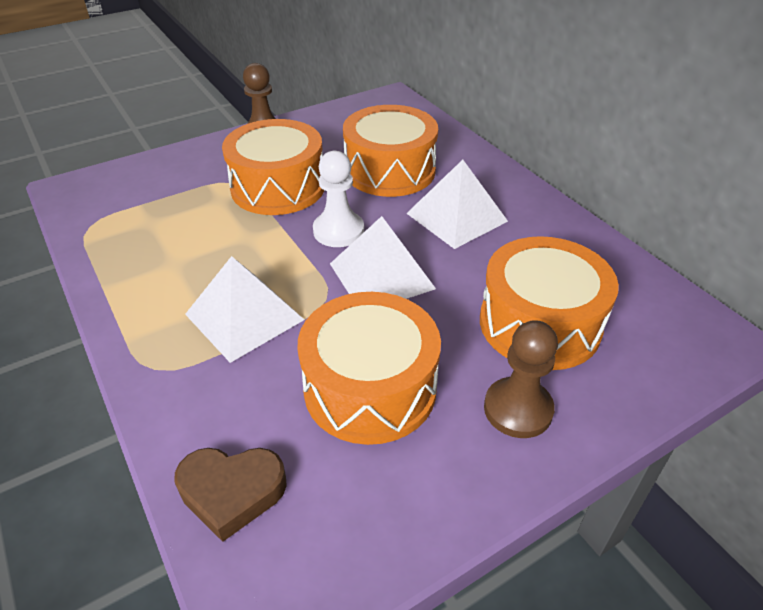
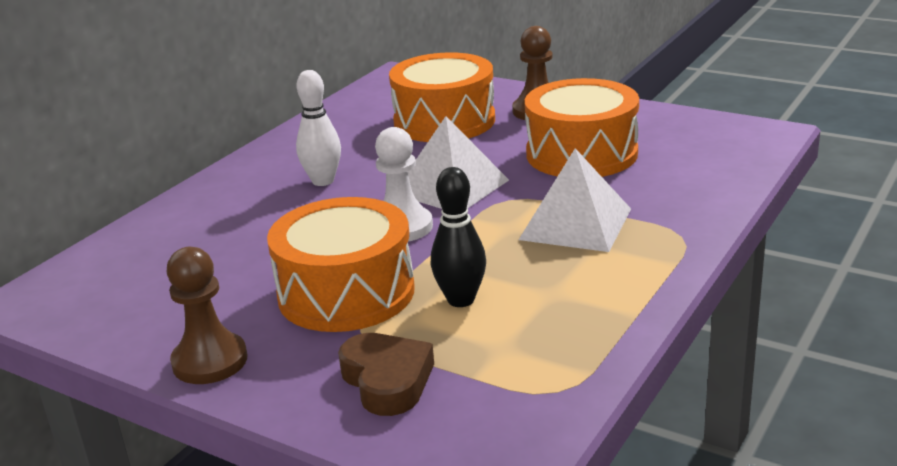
camera: 115 degrees left, 15 degrees down
brown heart [174,448,287,542] -> brown heart moved to [338,333,434,416]
orange drum [343,105,438,197] -> none
white pyramid [406,160,508,249] -> white bowling pin [296,70,341,186]
none -> black bowling pin [431,167,486,307]

